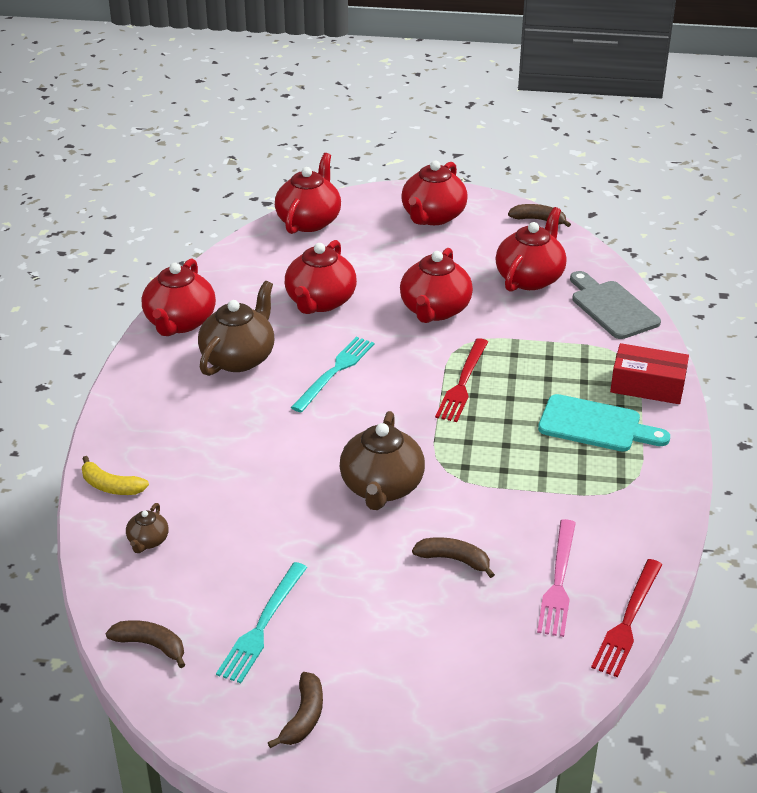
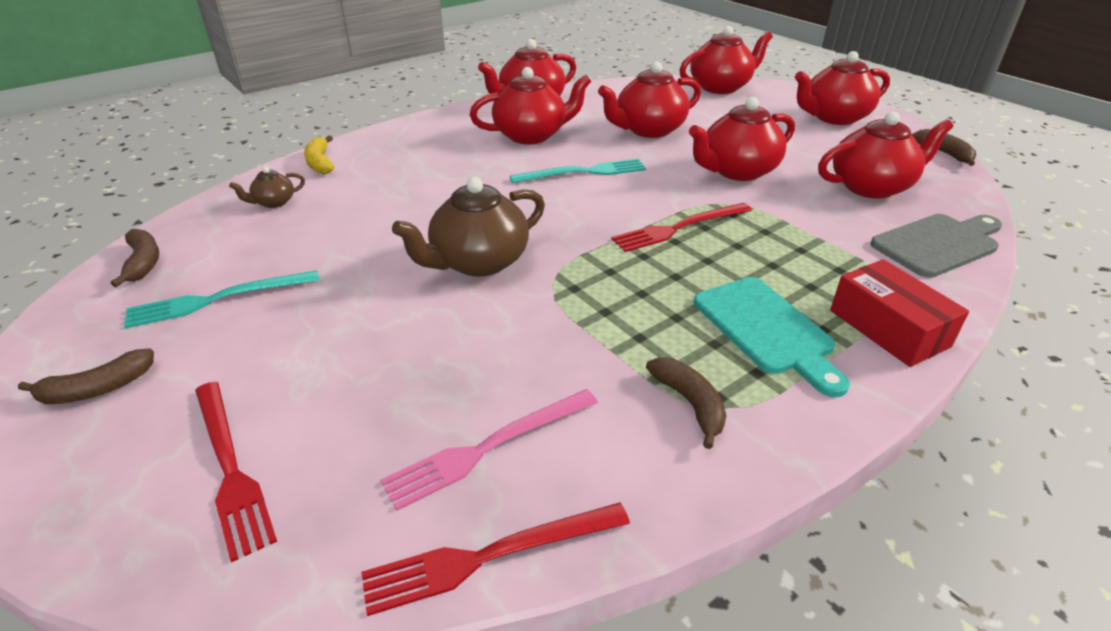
camera: 45 degrees right, 0 degrees up
brown teapot [198,281,274,376] -> red teapot [470,67,591,144]
brown banana [412,537,495,578] -> brown banana moved to [646,357,726,449]
grey cutting board [570,271,661,339] -> grey cutting board turned 45 degrees clockwise [870,214,1002,278]
none -> red fork [195,382,277,562]

